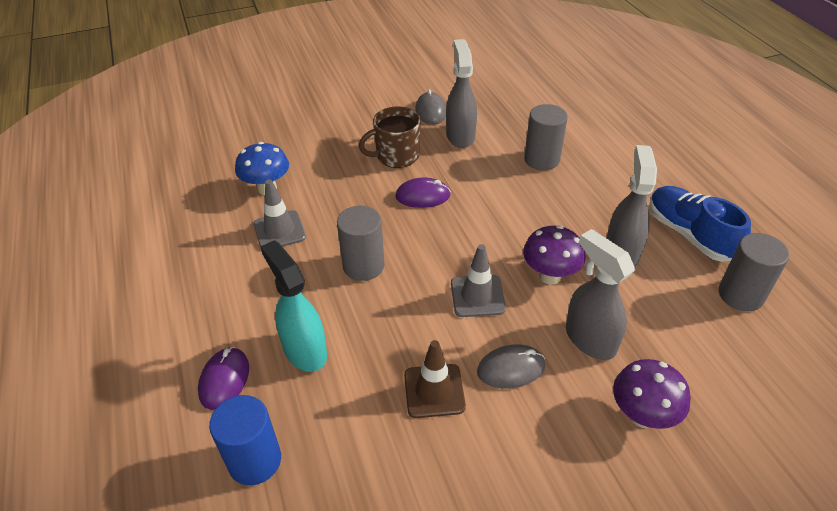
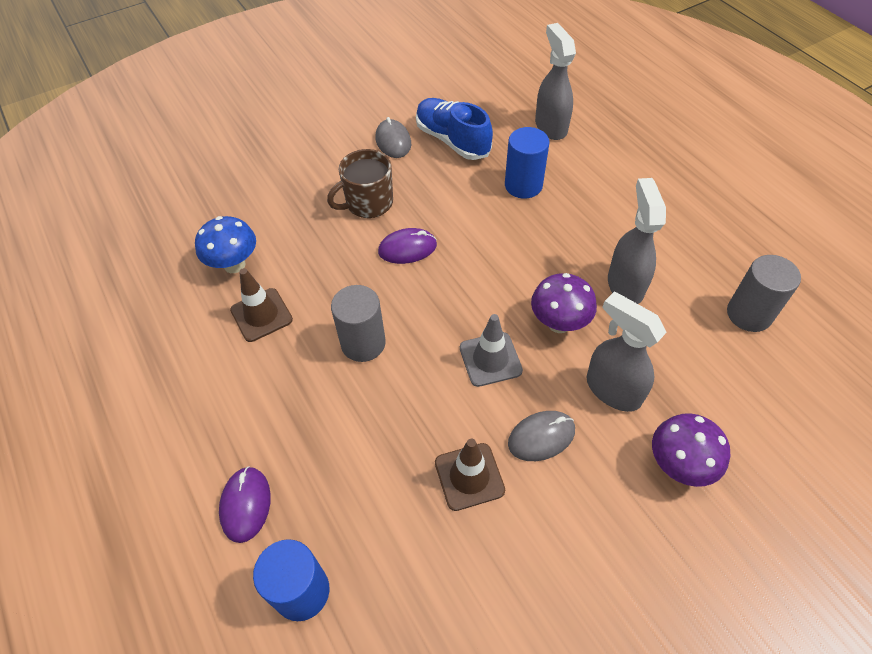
camera: 10 degrees left, 10 degrees up
grey traffic cone [254,179,306,248] -> brown traffic cone [230,268,293,342]
turquoise spray bottle [260,240,327,372] -> none
grey spray bottle [446,39,477,148] -> grey spray bottle moved to [535,23,576,140]
grey cylinder [524,104,568,170] -> blue cylinder [505,127,550,199]
blue shoe [649,186,751,262] -> blue shoe moved to [416,98,493,160]

